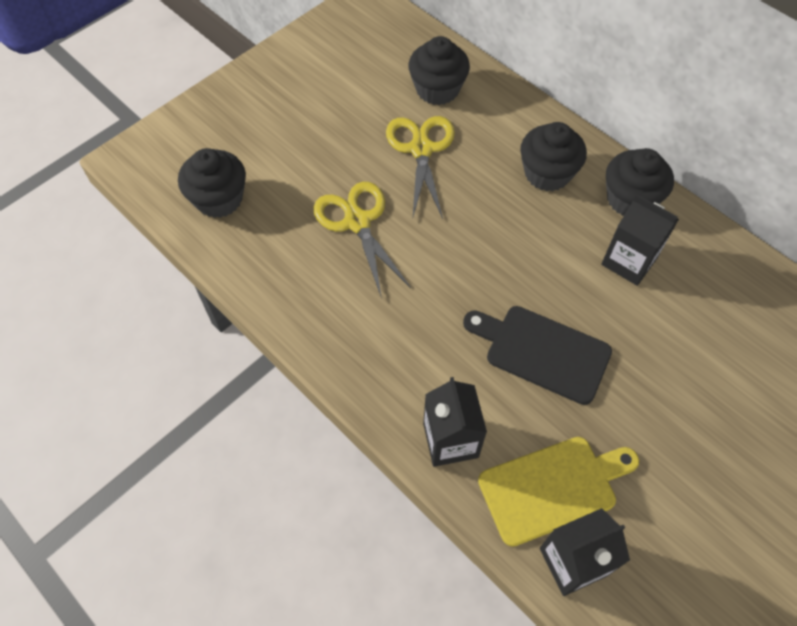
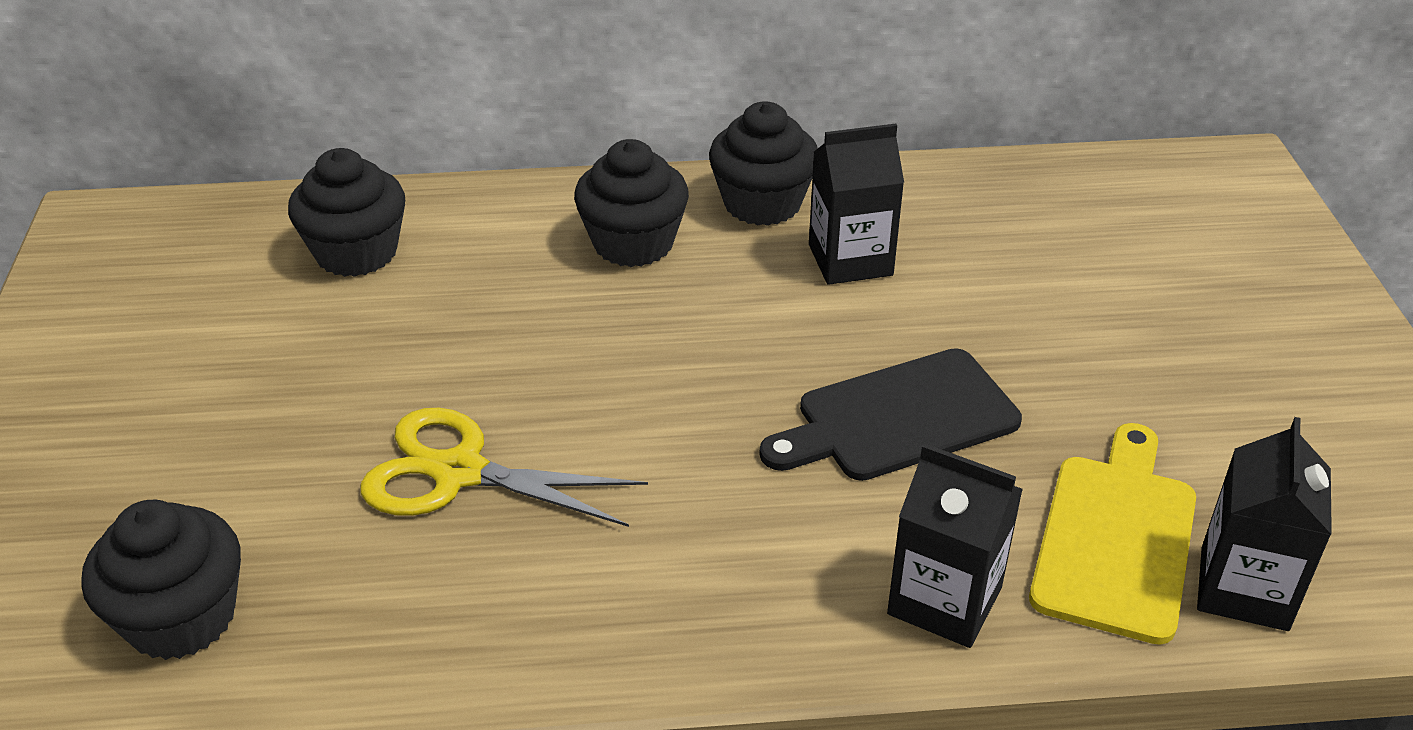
camera: 50 degrees left, 20 degrees down
yellow scissors [386,116,455,220] -> none

